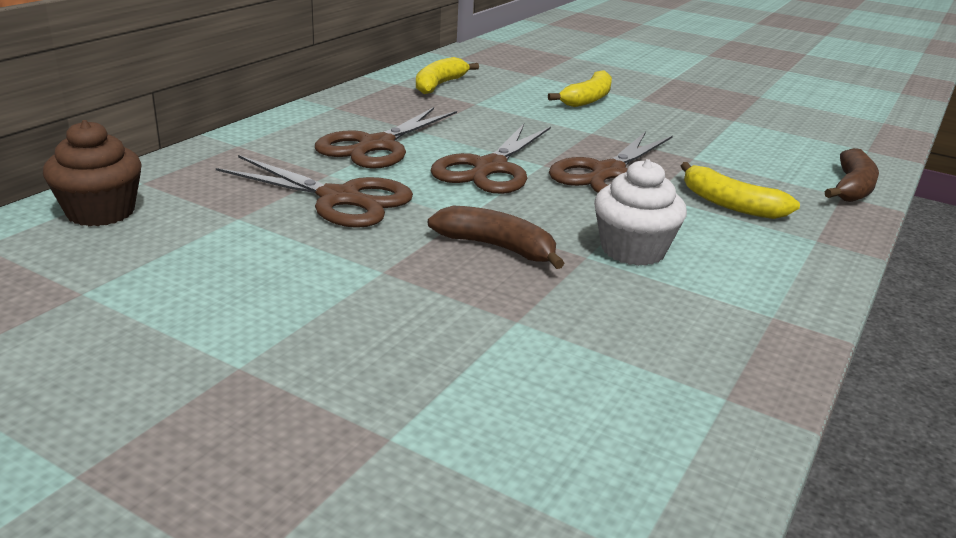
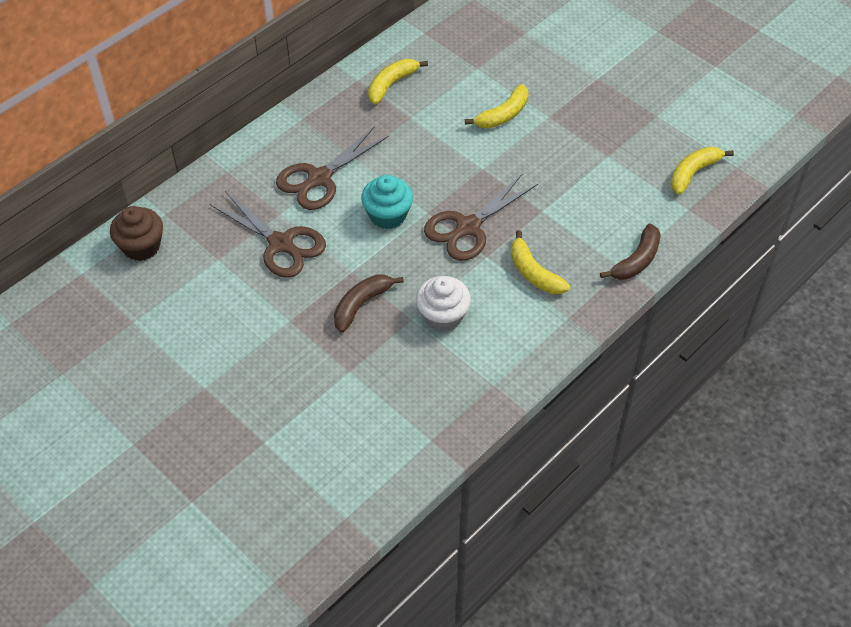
camera: 15 degrees right, 25 degrees up
brown banana [428,206,564,269] -> brown banana turned 90 degrees counterclockwise [334,274,404,333]
brown scissors [431,124,551,194] -> turquoise cupcake [361,175,413,229]
none -> yellow banana [670,147,734,194]

